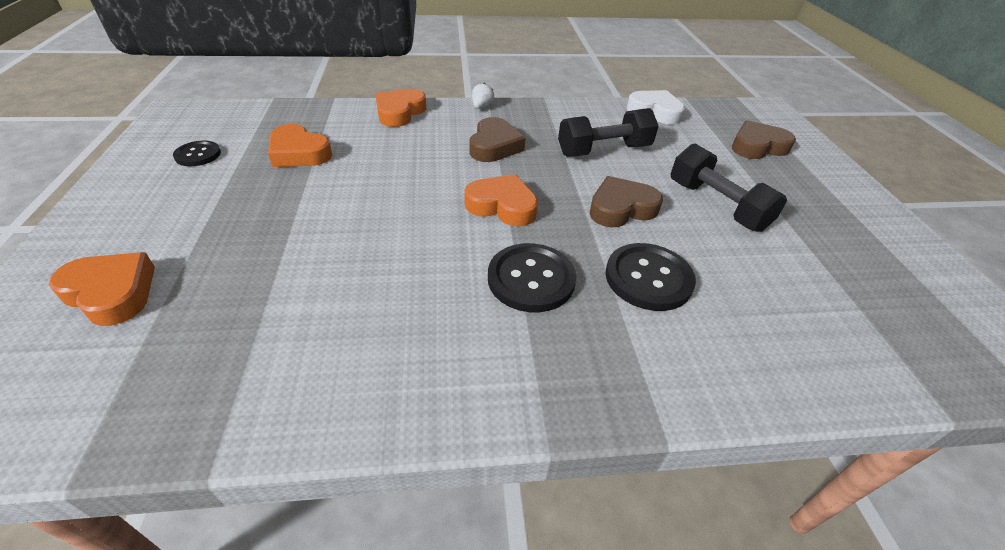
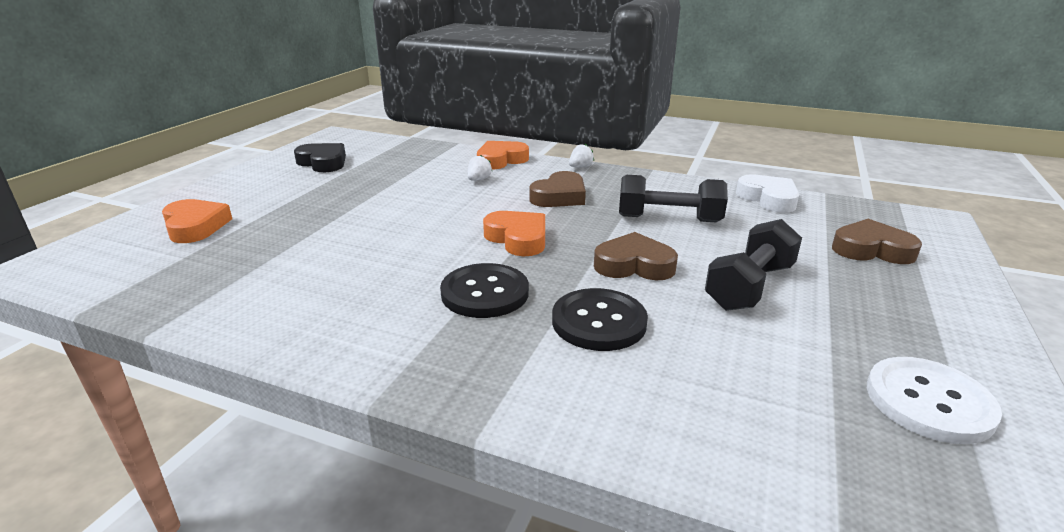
camera: 30 degrees right, 15 degrees down
black button [173,141,221,166] -> black heart [294,143,346,172]
orange heart [268,124,332,167] -> none
black dumbbell [671,144,787,232] -> black dumbbell turned 45 degrees clockwise [705,219,802,311]
none -> white strawberry [467,155,492,181]
none -> white button [867,357,1002,444]

